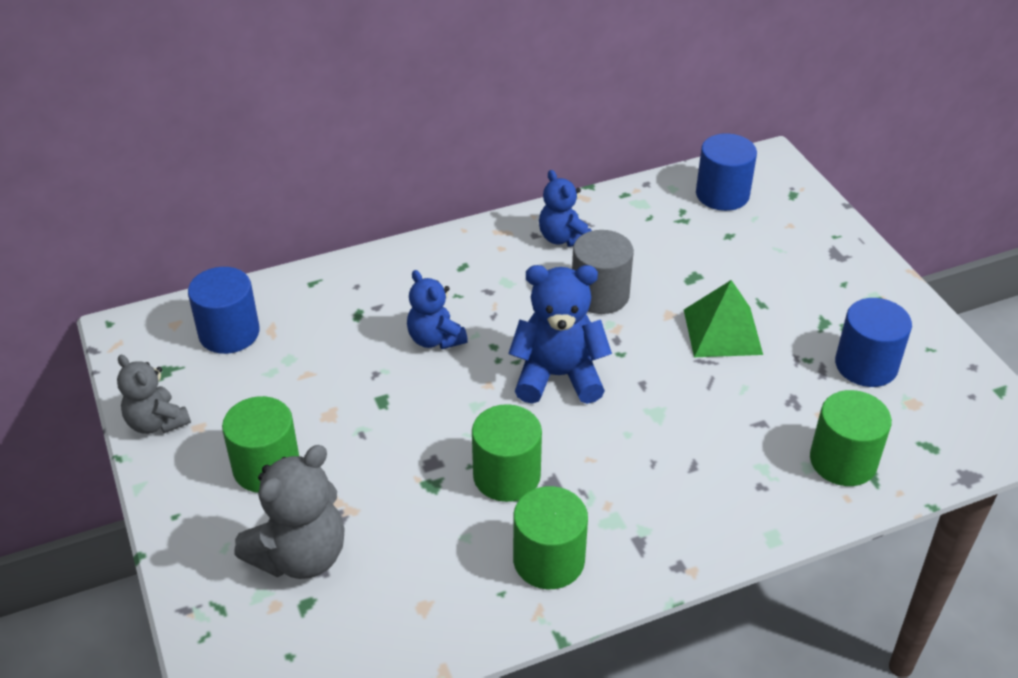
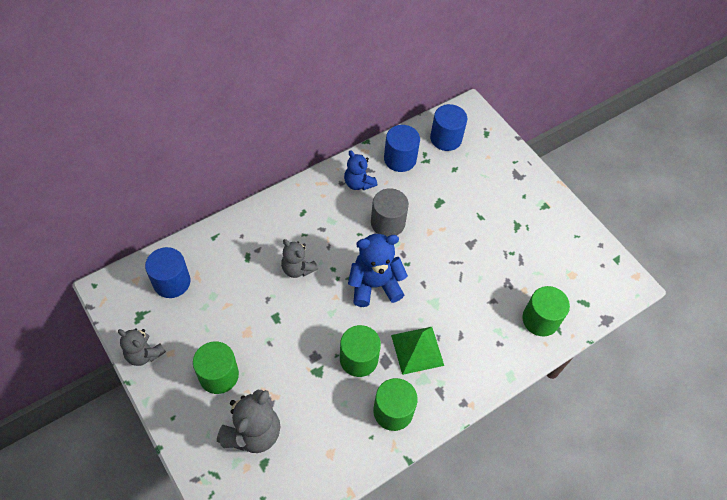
camera: 15 degrees left, 15 degrees up
blue teddy bear [407,270,468,349] -> grey teddy bear [281,239,318,278]
green pyramid [684,280,763,357] -> green pyramid moved to [391,327,444,375]
blue cylinder [835,298,912,387] -> blue cylinder moved to [384,125,420,172]

